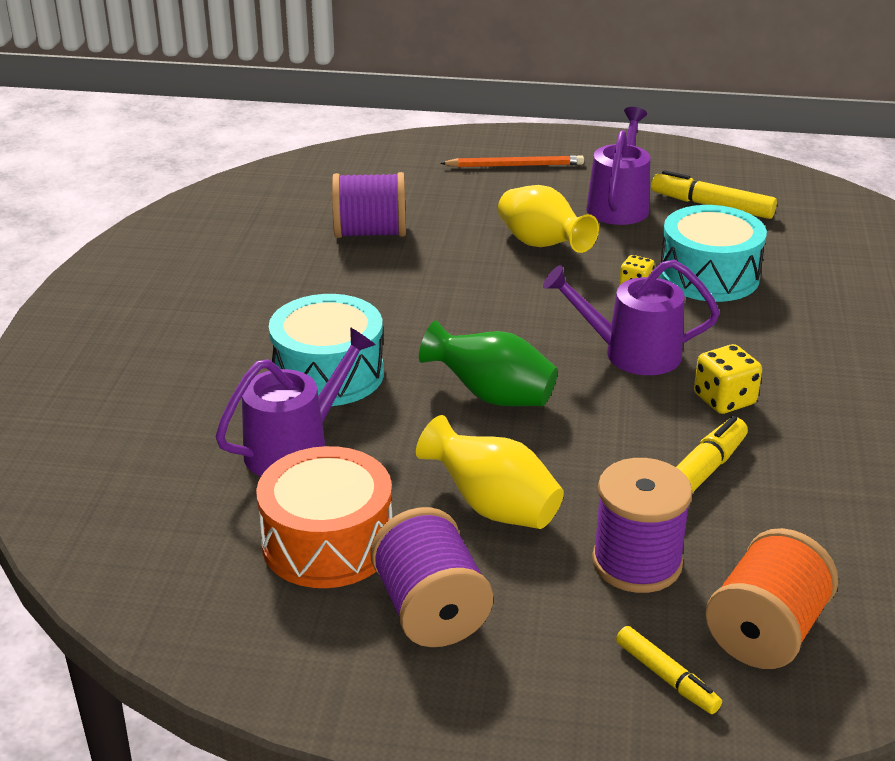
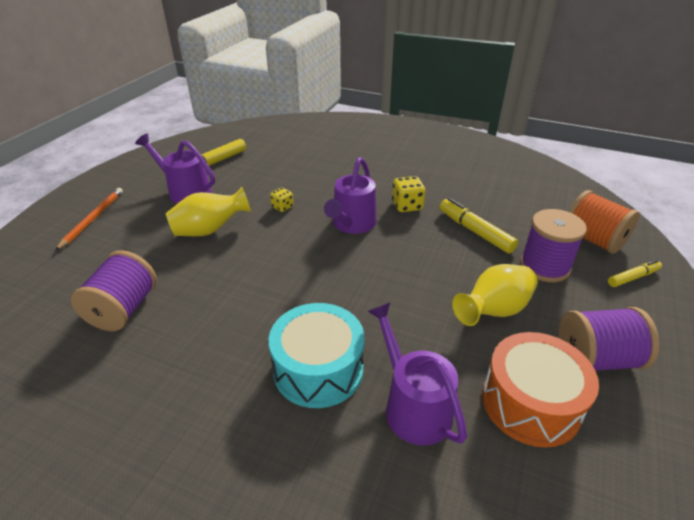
camera: 75 degrees left, 5 degrees up
green vase [419,320,558,406] -> none
turquoise drum [660,205,767,302] -> none

